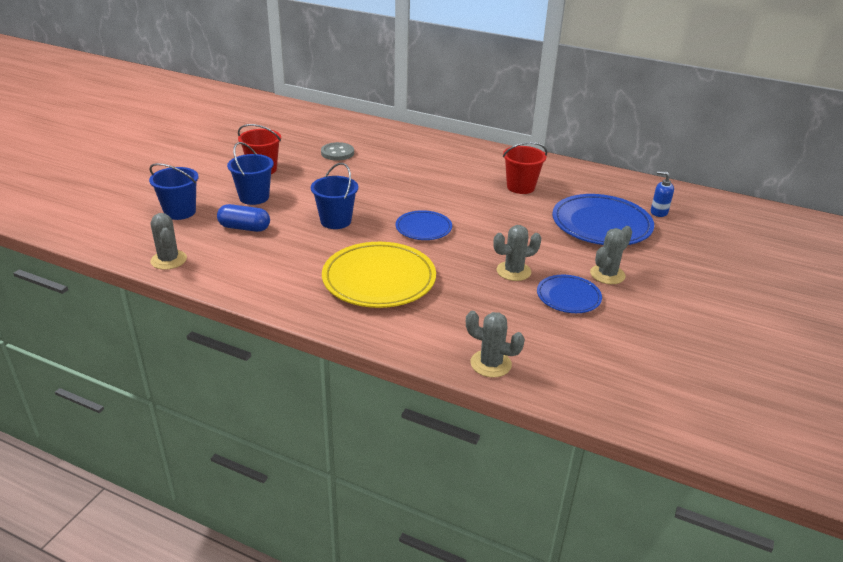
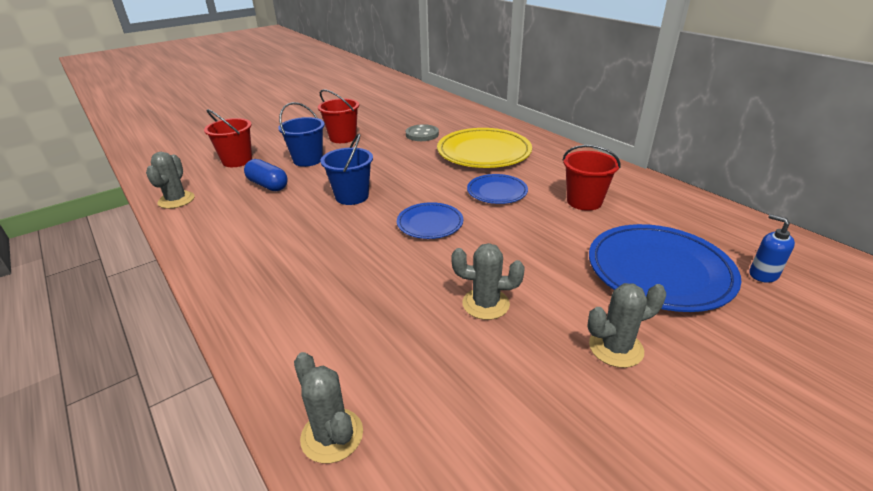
camera: 30 degrees right, 0 degrees up
blue bucket [149,163,199,220] -> red bucket [204,109,252,167]
yellow plate [322,242,436,308] -> yellow plate moved to [437,128,532,168]
blue plate [537,275,602,313] -> blue plate moved to [467,174,528,204]

